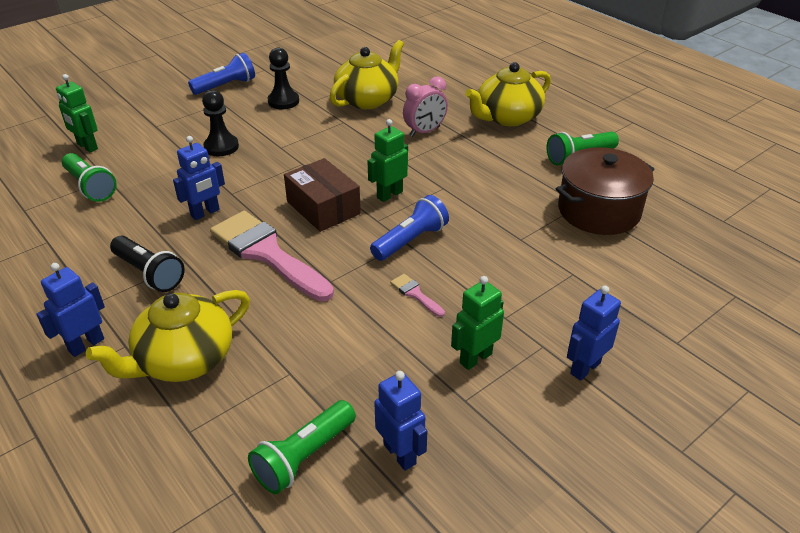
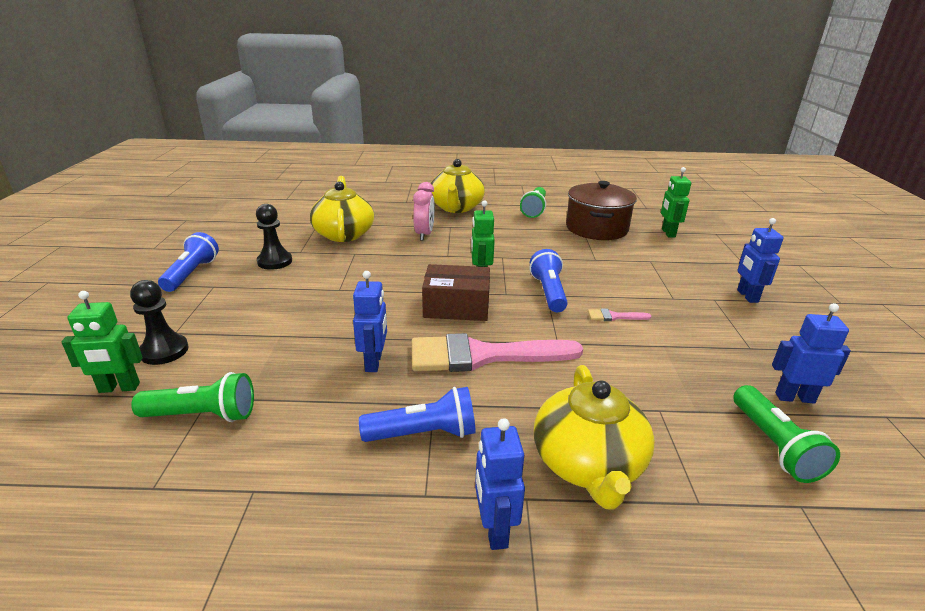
camera: 50 degrees left, 10 degrees down
black flashlight [110,236,185,292] -> blue flashlight [359,387,476,442]
black pawn [202,90,239,156] -> black pawn moved to [130,280,189,365]
green robot [451,276,504,370] -> green robot moved to [661,167,691,238]

